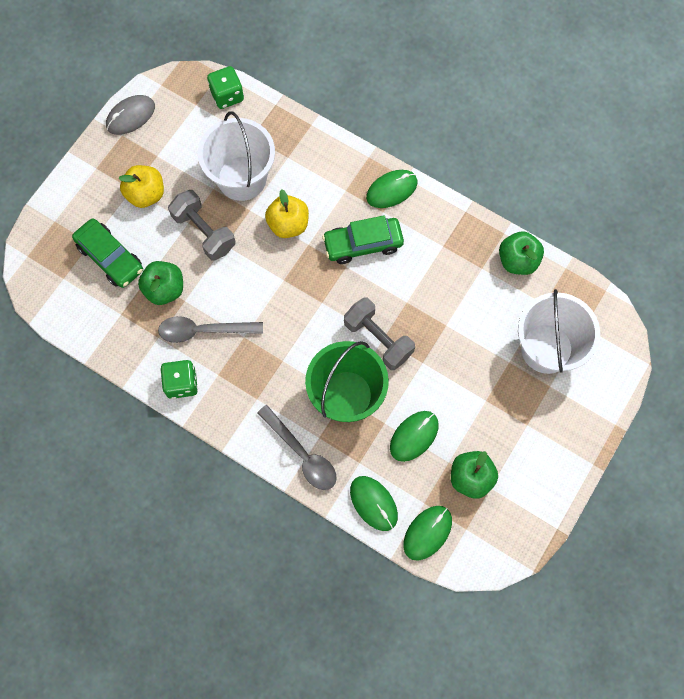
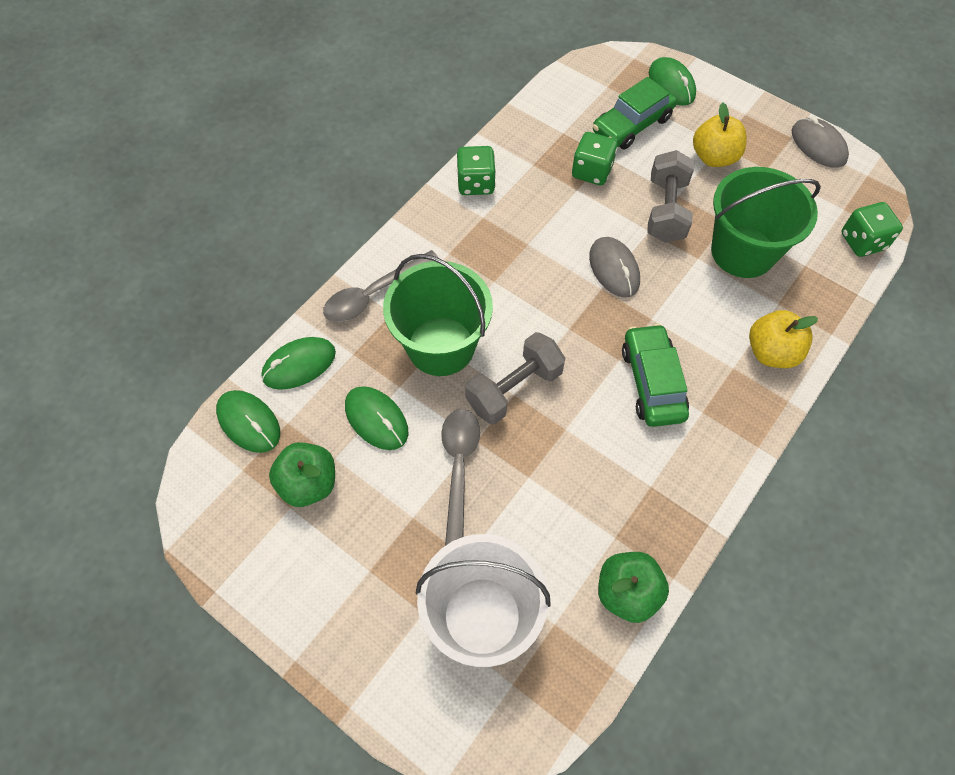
camera: 95 degrees right, 10 degrees down
green apple [138,261,183,305] -> green dice [572,132,617,185]
grey spoon [158,316,263,343] -> grey spoon moved to [441,409,480,546]
grey dumbbell [168,190,235,261] -> grey dumbbell turned 45 degrees counterclockwise [647,150,694,243]
white bucket [198,112,275,201] -> green bucket [711,167,821,278]
yellow apple [265,189,309,238] -> yellow apple moved to [749,310,818,368]
green mouse [366,170,418,208] -> green mouse moved to [649,57,696,106]
none -> grey mouse [589,237,640,298]

